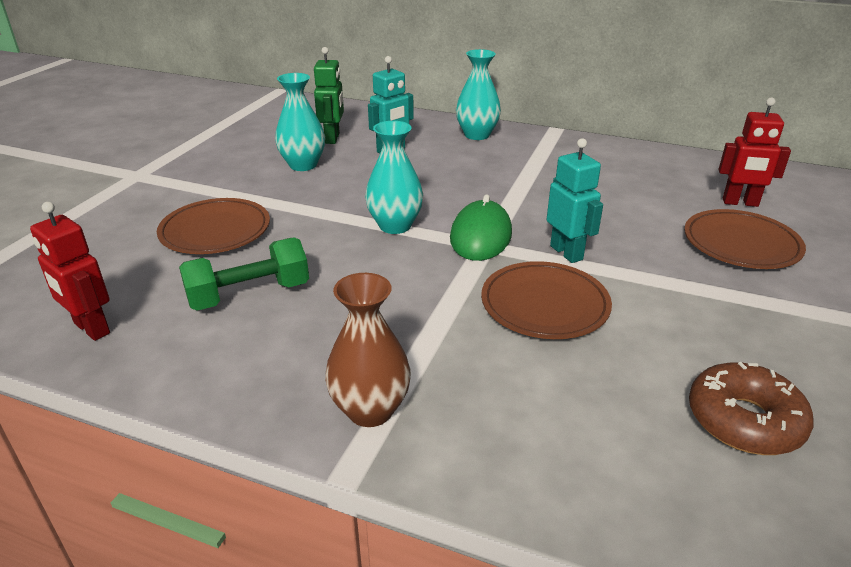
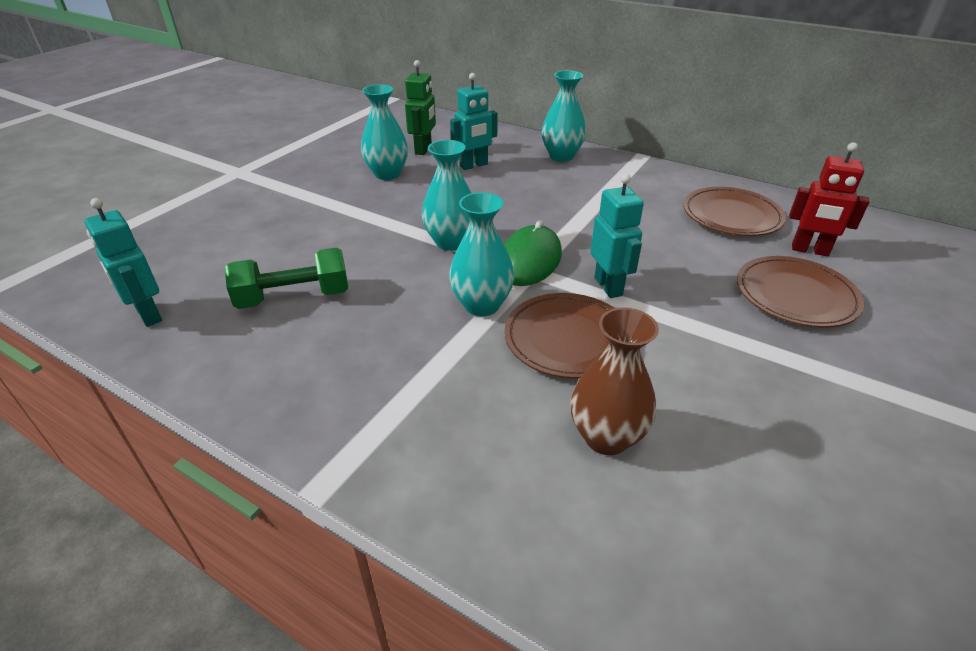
camera: 10 degrees right, 5 degrees up
red robot [30,202,110,341] -> turquoise robot [84,198,162,327]
brown plate [157,198,270,254] -> brown plate moved to [683,187,786,236]
brown vase [325,273,411,427] -> brown vase moved to [571,307,659,455]
brown donut [689,362,814,455] -> none
none -> turquoise vase [449,192,515,316]

